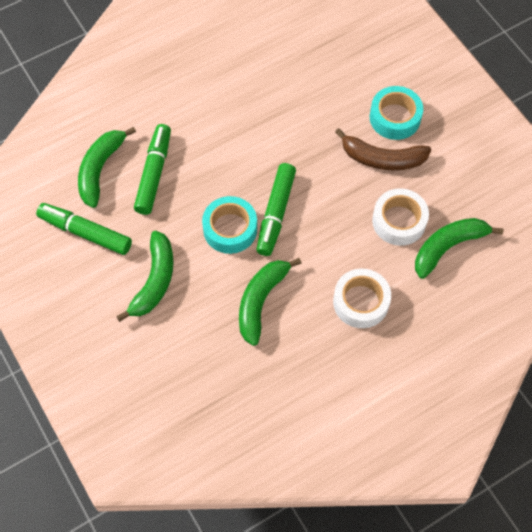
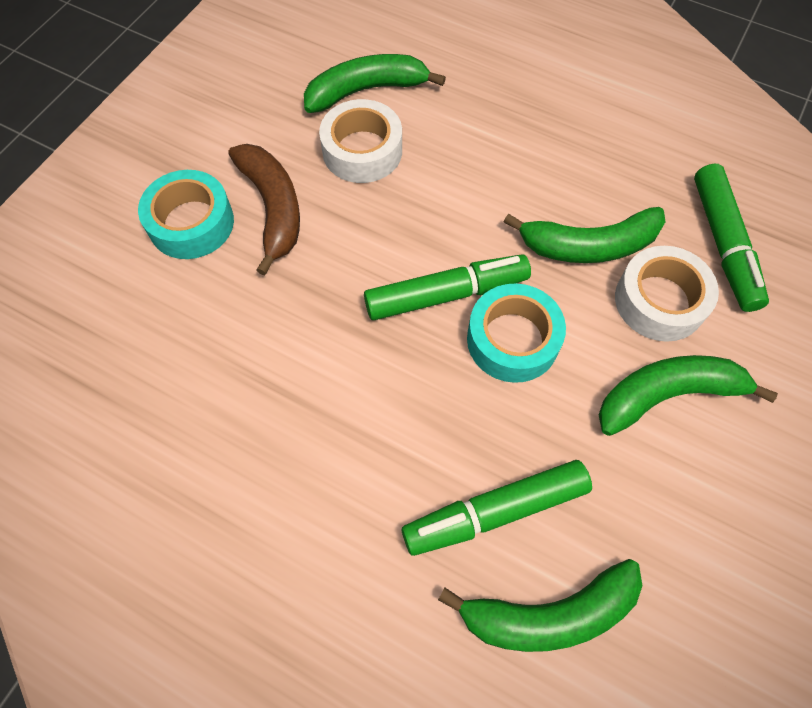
camera: 120 degrees left, 0 degrees up
green marker [36,203,132,255] -> green marker moved to [694,164,769,312]
white tape [333,269,391,328] -> white tape moved to [615,246,719,342]
green banana [415,218,504,279] -> green banana turned 135 degrees clockwise [304,54,446,113]

